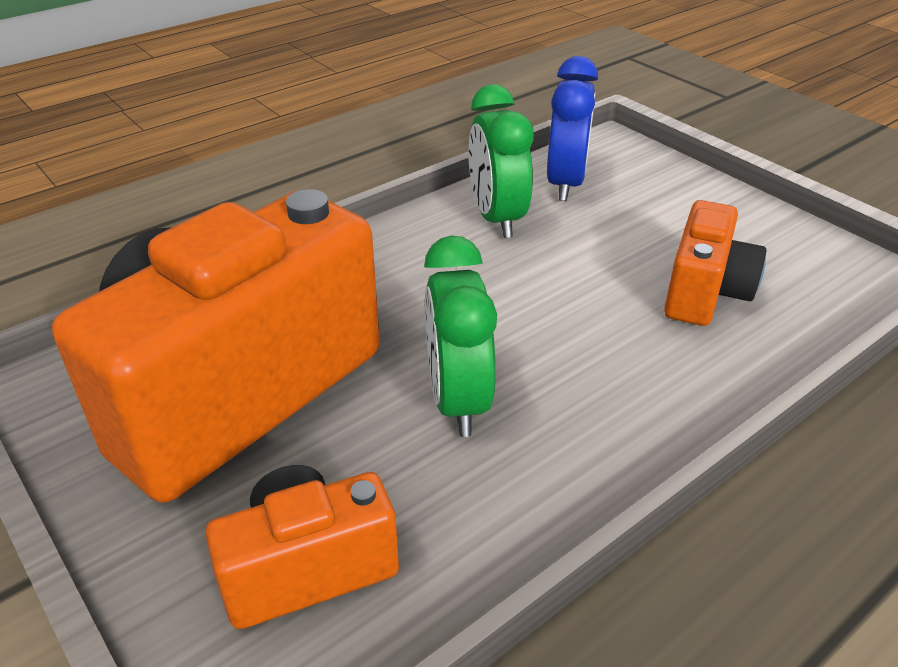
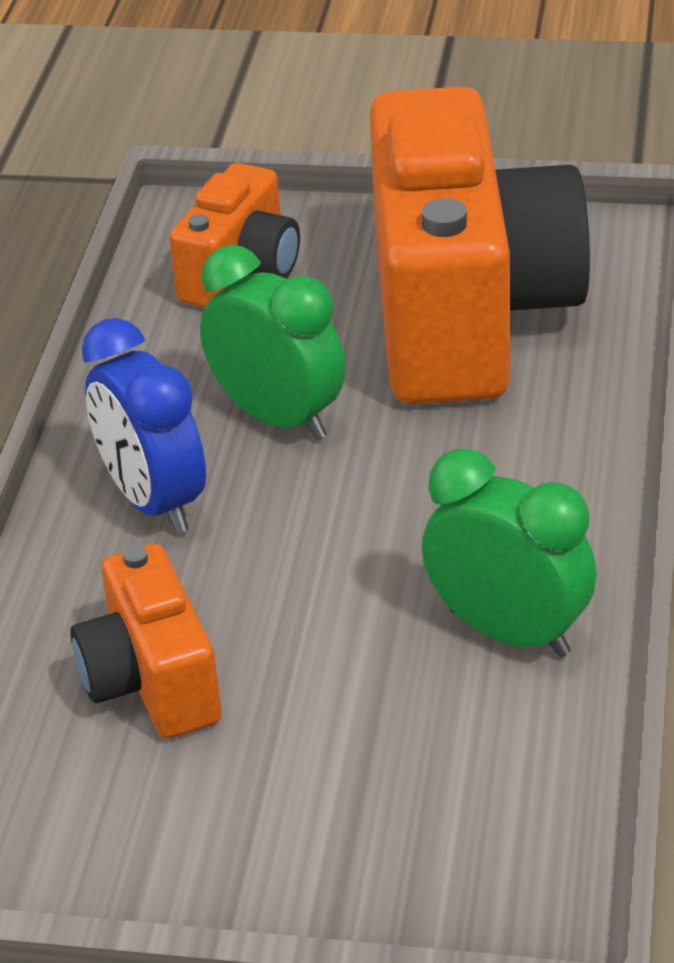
camera: 140 degrees right, 0 degrees up
blue clock [547,56,598,201] -> blue clock moved to [82,318,206,534]

